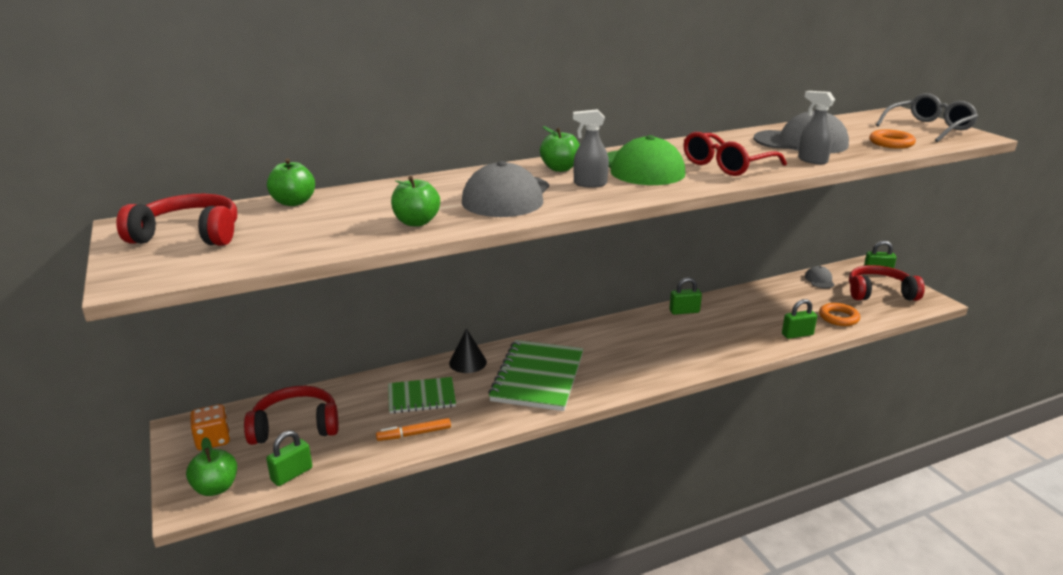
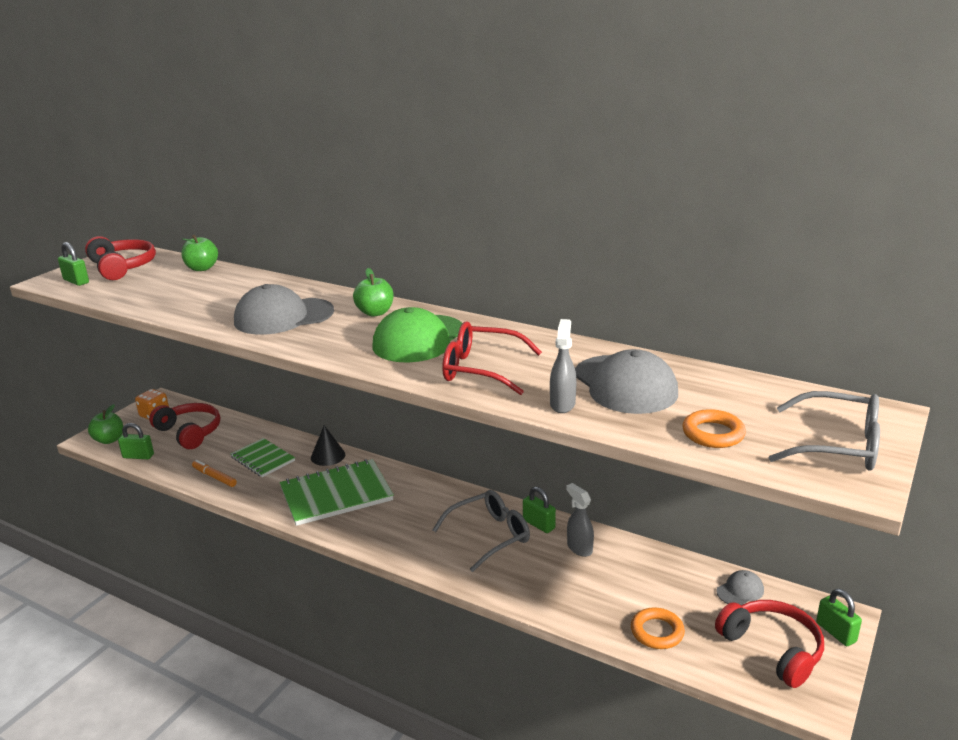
camera: 55 degrees right, 0 degrees up
green apple [391,176,440,226] -> none
grey spray bottle [573,109,609,188] -> grey spray bottle moved to [566,483,594,557]
green padlock [782,299,817,339] -> green padlock moved to [58,242,89,286]
none -> grey glasses [433,490,530,572]

